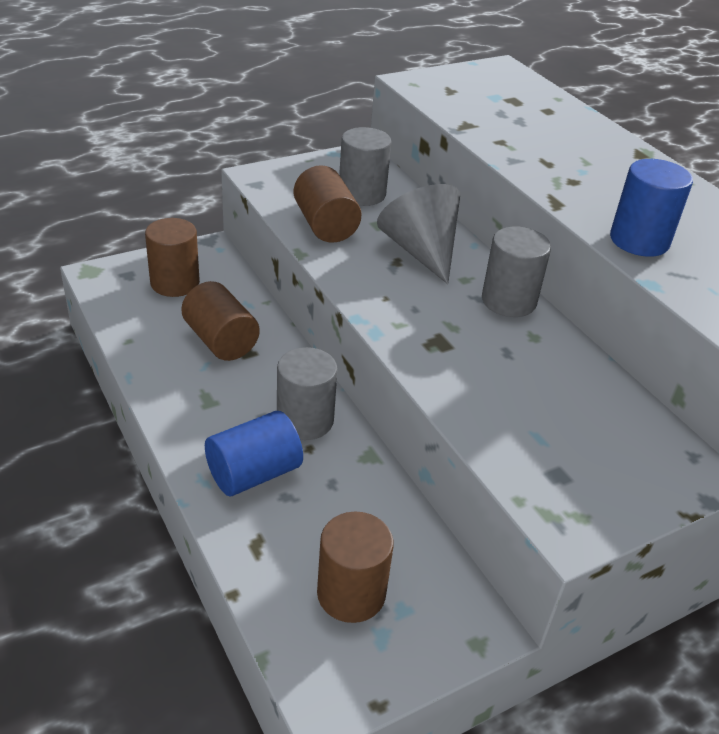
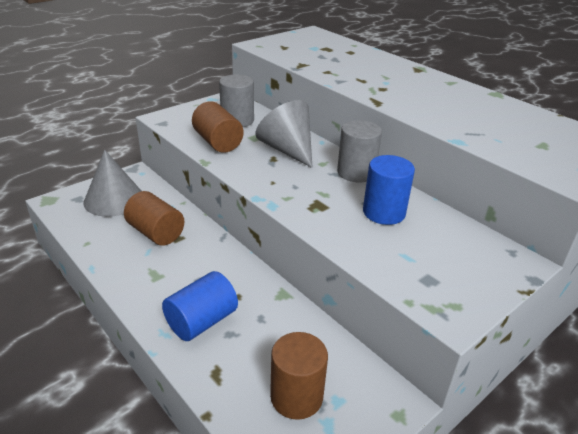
camera: 10 degrees left, 5 degrees down
brown cylinder [145,218,200,297] -> grey cone [84,150,141,217]
grey cylinder [277,347,338,440] -> none
blue cylinder [610,159,693,257] -> blue cylinder moved to [363,155,415,225]

